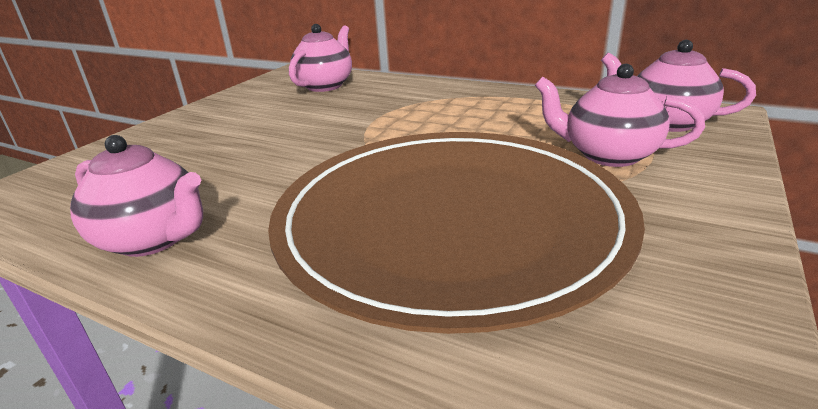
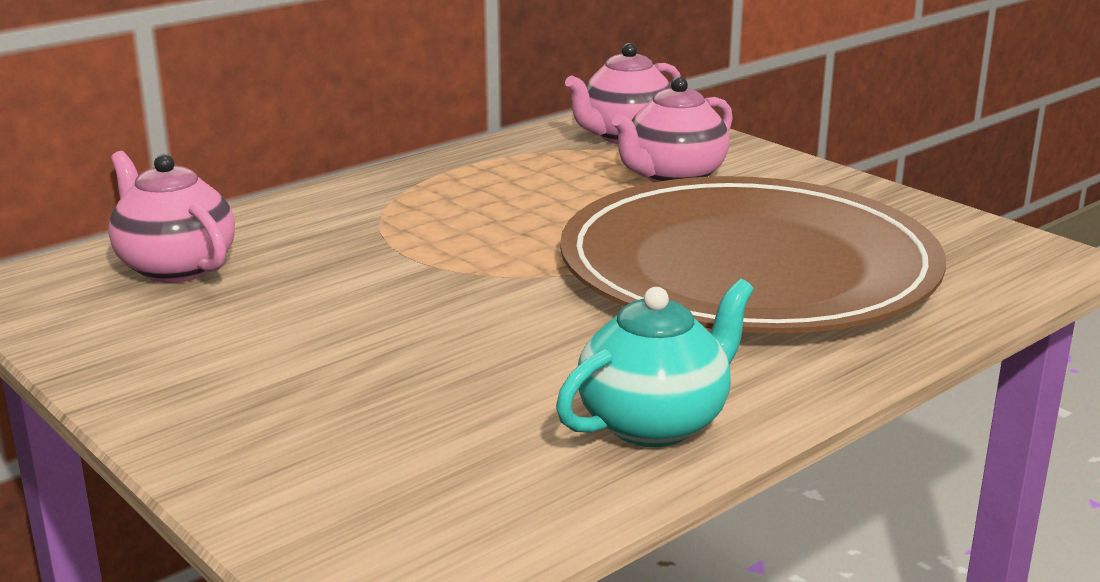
camera: 70 degrees left, 5 degrees down
pink teapot [70,135,203,257] -> turquoise teapot [556,279,754,447]

